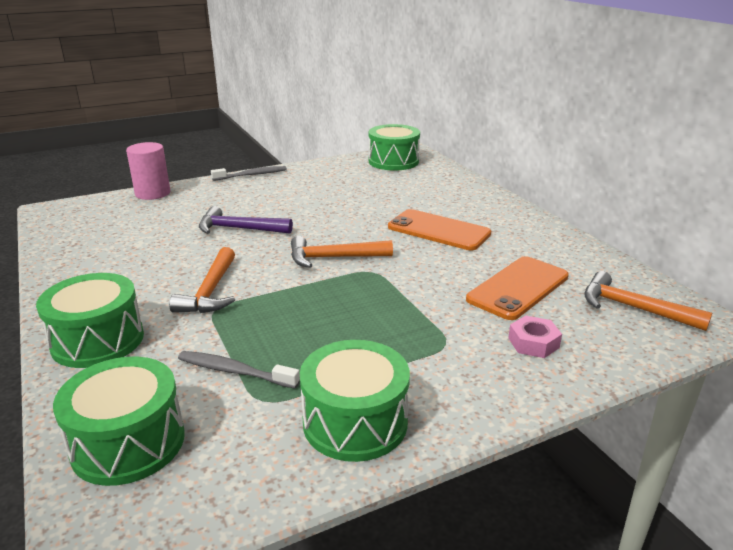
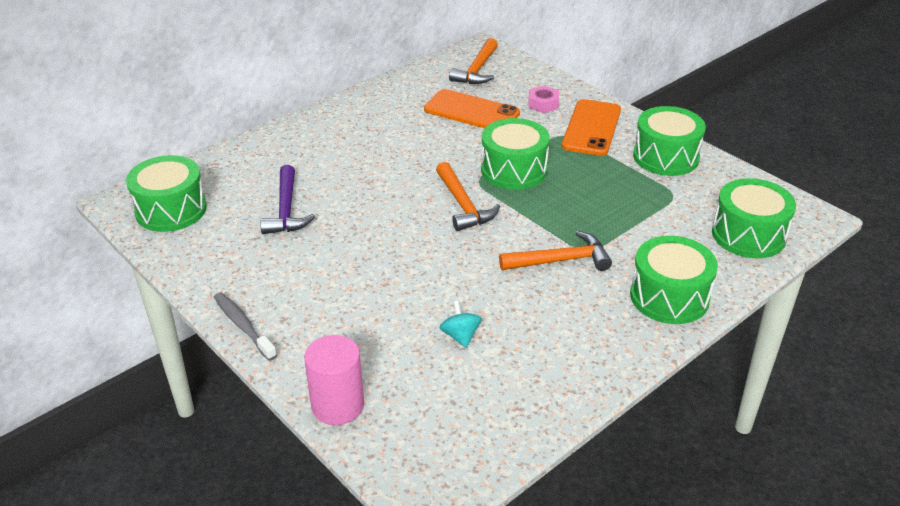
camera: 105 degrees left, 10 degrees up
grey toothbrush [178,351,300,389] -> none
purple hammer [199,206,293,234] -> purple hammer moved to [260,165,315,234]
orange phone [388,209,491,250] -> orange phone moved to [562,99,621,156]
none -> turquoise spinning top [440,301,482,348]
none -> green drum [481,118,550,190]

